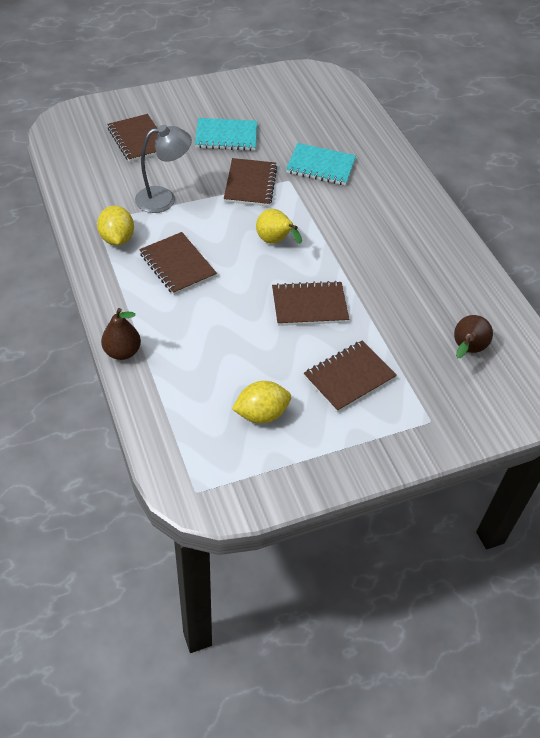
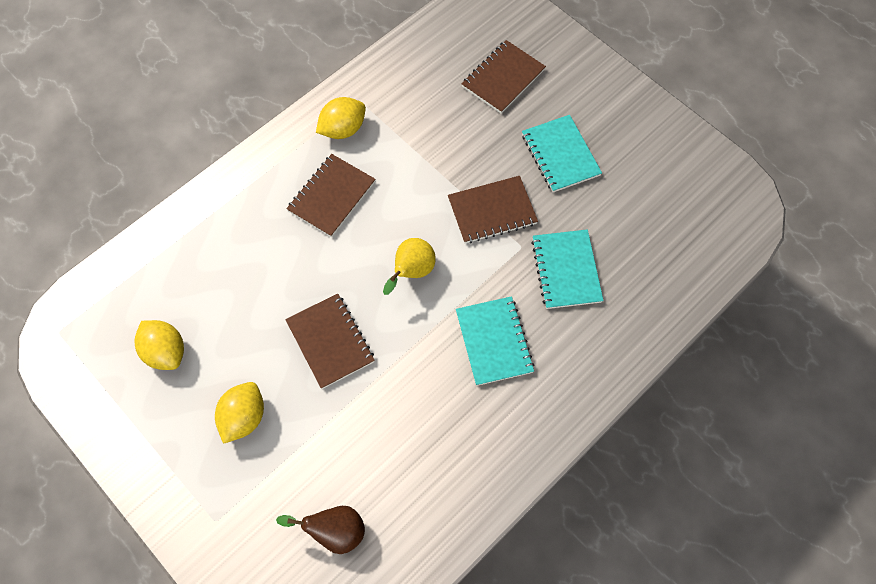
camera: 70 degrees right, 15 degrees up
brown pear [101,308,141,360] -> none
grey lamp [135,125,192,213] -> none
brown notebook [304,341,397,412] -> yellow lemon [215,382,264,444]
none -> turquoise notebook [456,296,534,386]

